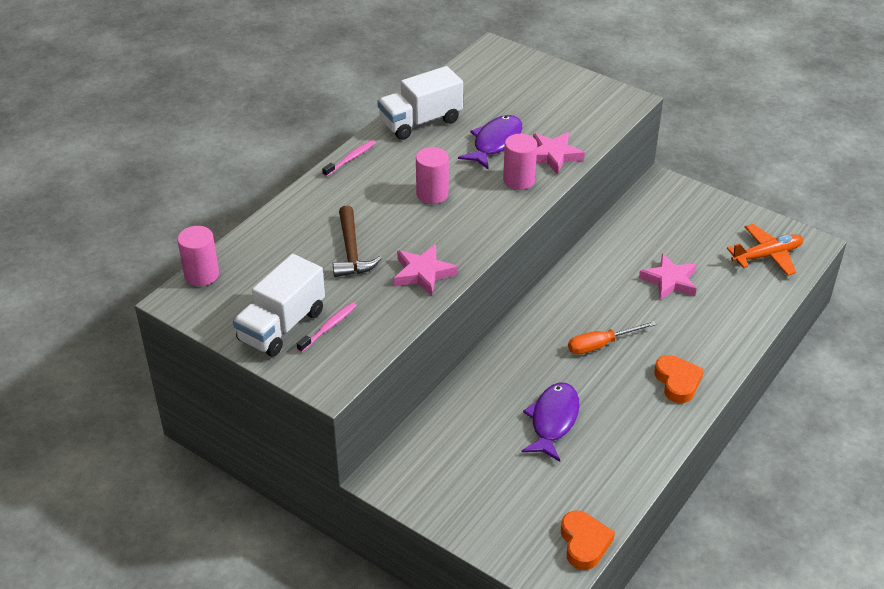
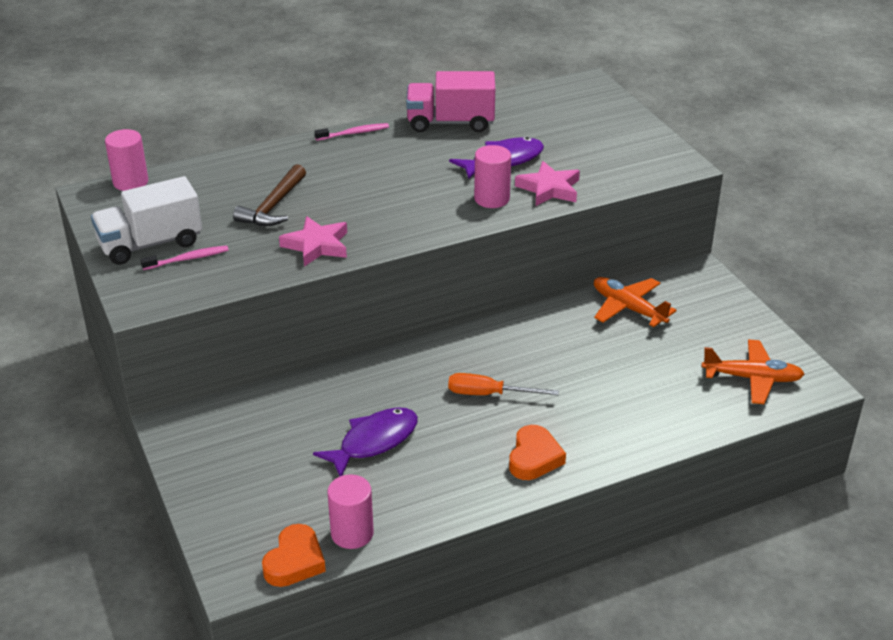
camera: 30 degrees right, 5 degrees down
white truck [377,66,463,140] -> pink truck [406,71,495,132]
pink cylinder [416,147,449,204] -> pink cylinder moved to [327,474,374,549]
pink star [639,254,697,300] -> none
none -> orange plane [594,277,677,327]

